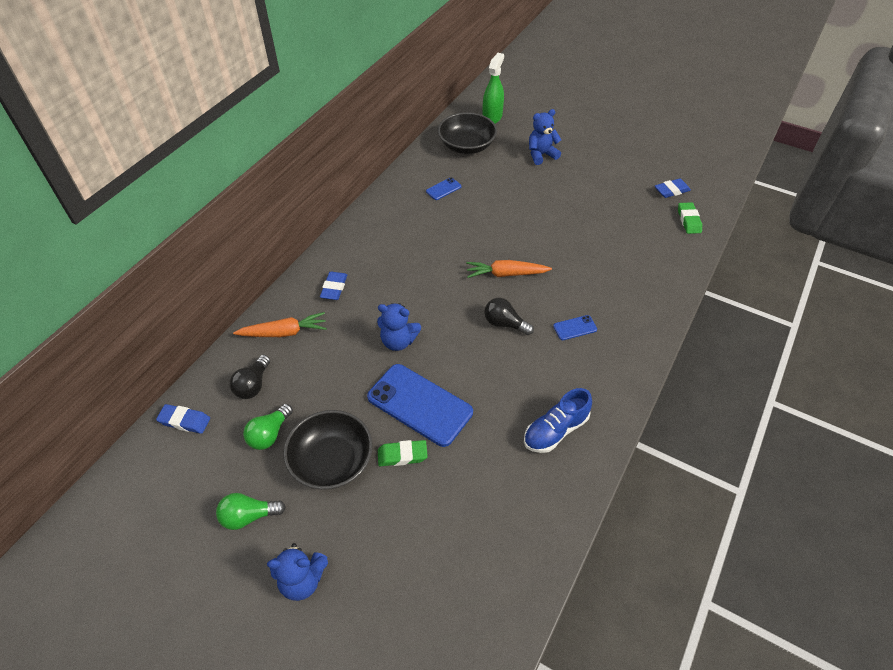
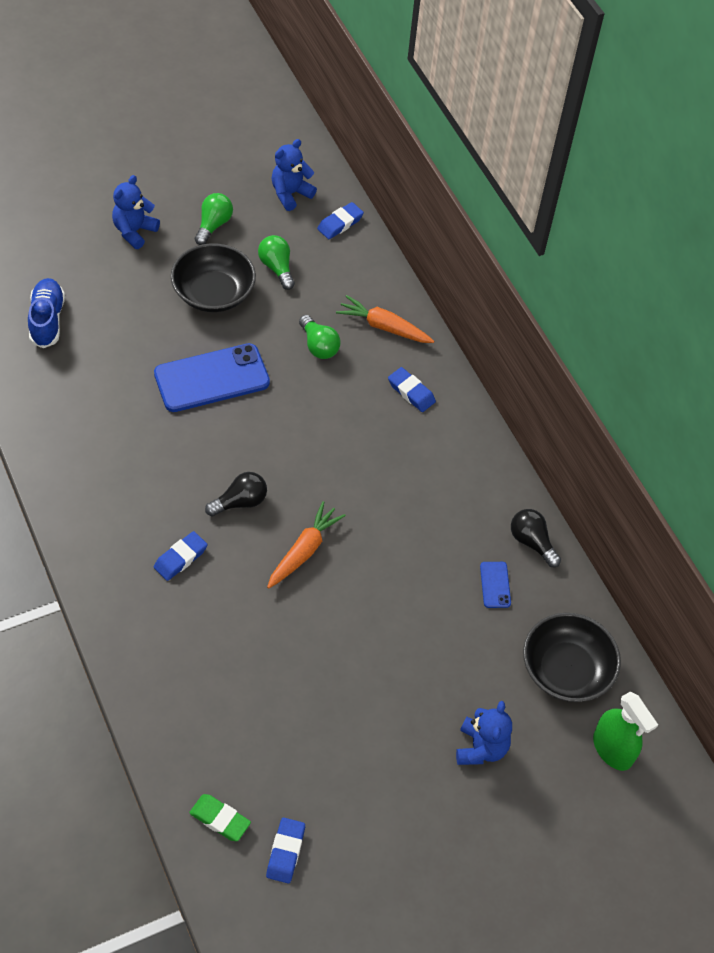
camera: 120 degrees right, 5 degrees up
black light bulb [229,355,270,399] -> black light bulb moved to [511,509,561,567]
orange carrot [233,312,327,337] -> orange carrot turned 90 degrees clockwise [336,295,434,343]
blue teddy bear [377,303,421,351] -> blue teddy bear moved to [271,139,317,211]
green eraser [378,440,428,466] -> none
blue shoe [524,388,592,453] -> blue shoe moved to [28,278,65,348]
blue phone [553,315,597,340] -> blue eraser [154,531,207,581]
none -> green light bulb [299,315,341,359]

